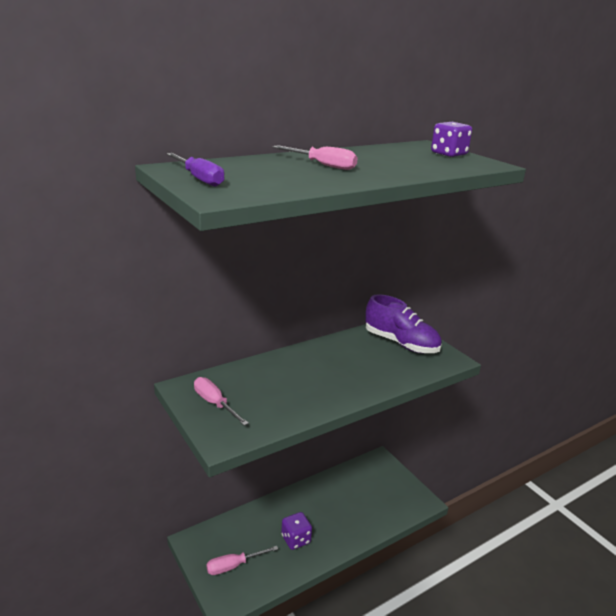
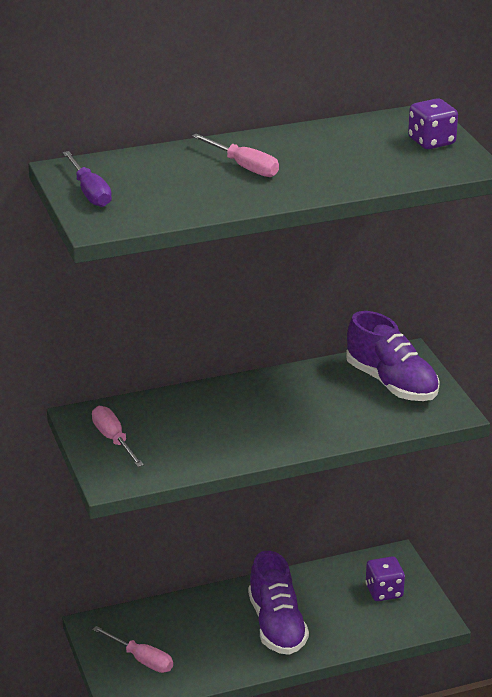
camera: 15 degrees right, 5 degrees up
pink screwdriver [206,546,278,575] -> pink screwdriver turned 135 degrees counterclockwise [92,626,173,673]
purple dice [281,512,312,550] -> purple dice moved to [365,556,405,601]
none -> purple shoe [248,551,309,655]

